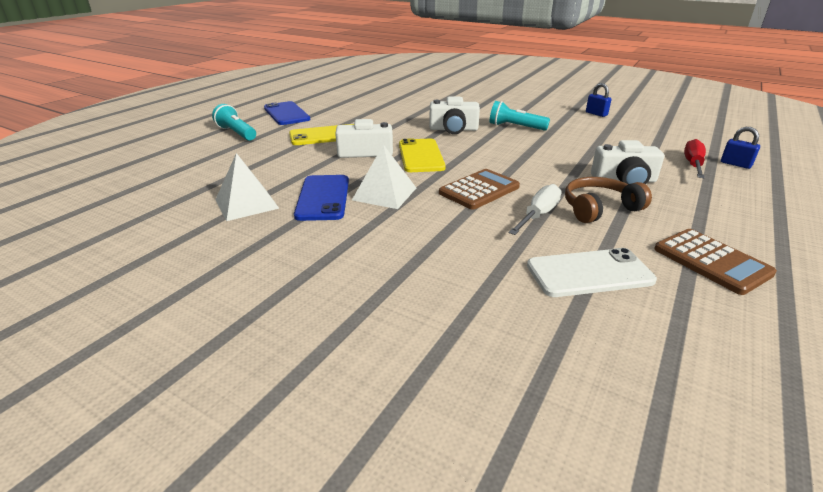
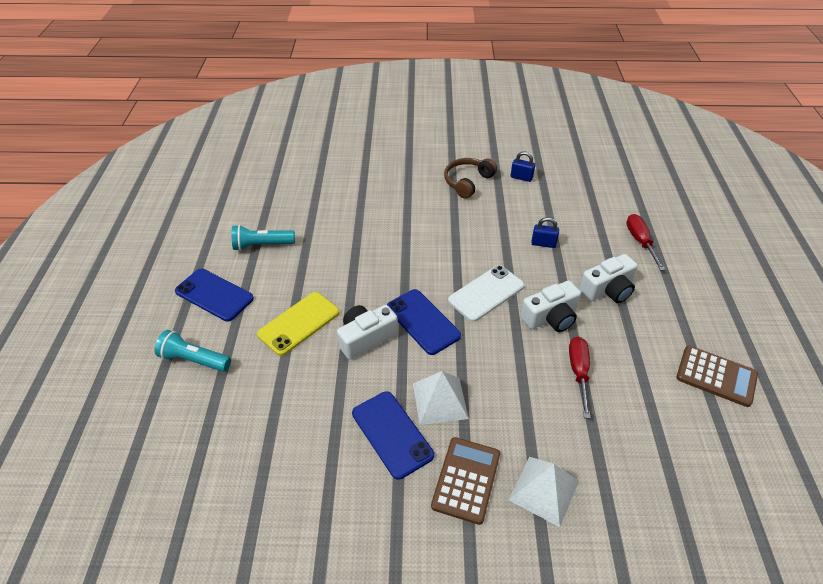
camera: 30 degrees left, 15 degrees up
white pyramid [215,153,279,221] -> white pyramid moved to [509,457,579,527]
yellow phone [399,138,446,172] -> blue phone [387,289,461,355]
white camera [429,96,480,134] -> white camera moved to [520,280,581,332]
brown calculator [439,169,520,210] -> brown calculator moved to [431,437,500,525]
turquoise flashlight [490,101,550,131] -> turquoise flashlight moved to [232,225,295,251]
white screwdriver [508,184,562,235] -> red screwdriver [569,336,591,419]
white phone [527,248,657,297] -> white phone moved to [448,265,525,322]
brown headphones [565,177,652,223] -> brown headphones moved to [444,158,497,199]
blue padlock [721,127,760,169] -> blue padlock moved to [531,217,559,248]

